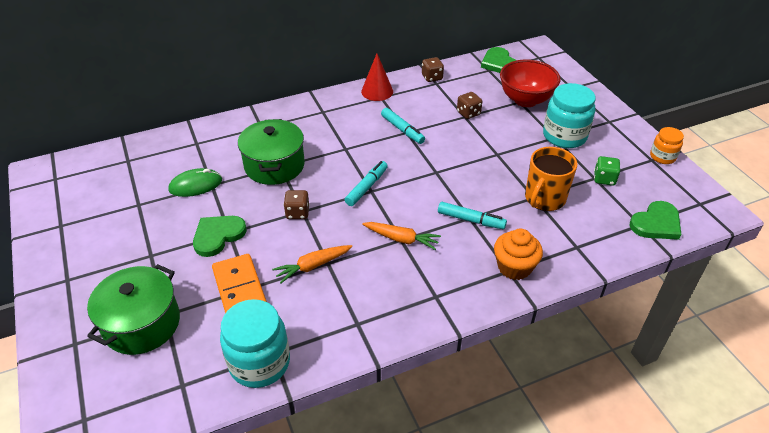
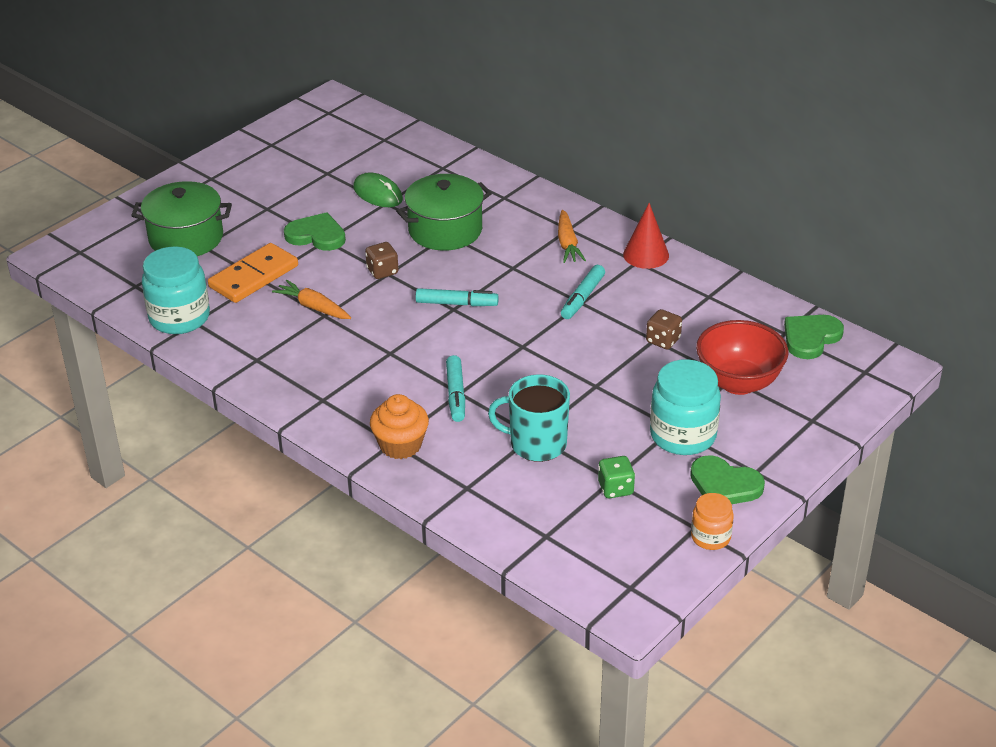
camera: 65 degrees right, 5 degrees down
orange carrot [362,222,441,250] -> orange carrot moved to [558,210,586,263]
brown dice [422,57,444,82] -> none
orange mug [525,147,577,211] -> turquoise mug [488,374,570,462]
green heart [629,201,681,240] -> green heart moved to [690,455,765,504]

